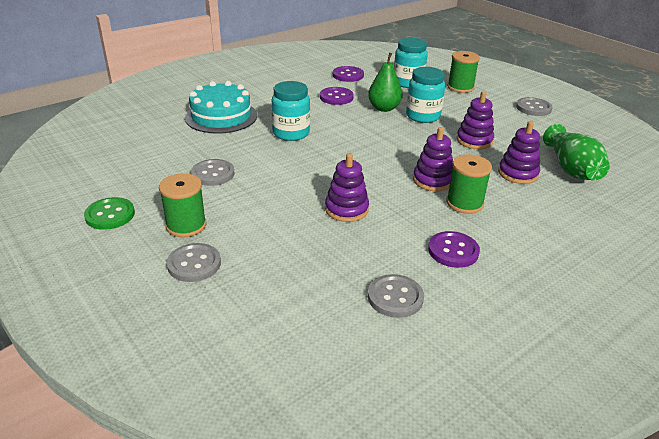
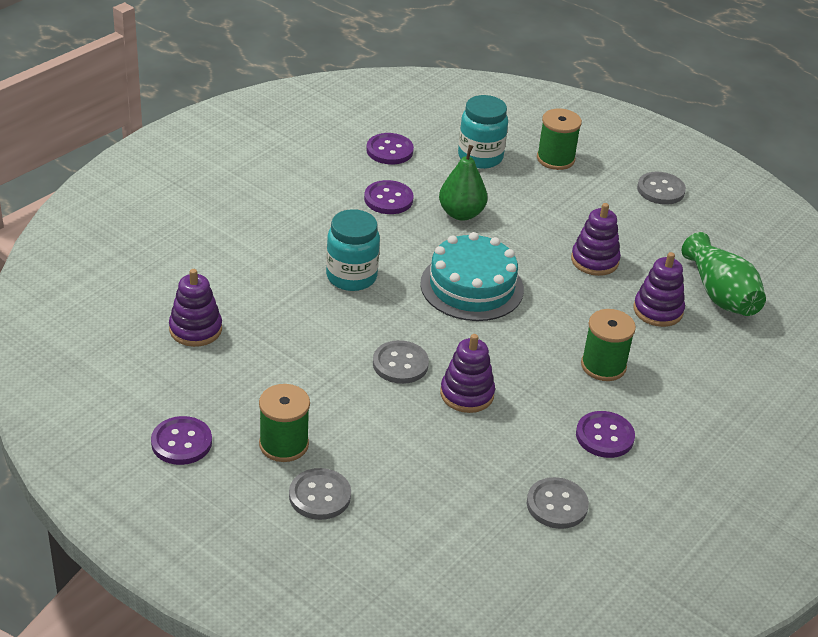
camera: 15 degrees left, 5 degrees up
green button [84,197,135,230] -> purple button [151,416,212,465]
turquoise cake [185,81,257,134] -> turquoise cake moved to [420,232,524,321]
grey button [191,159,235,186] -> grey button moved to [373,340,429,384]
turquoise jar [406,67,445,123] -> none
purple stacking toy [413,127,453,191] -> purple stacking toy moved to [169,269,222,347]

